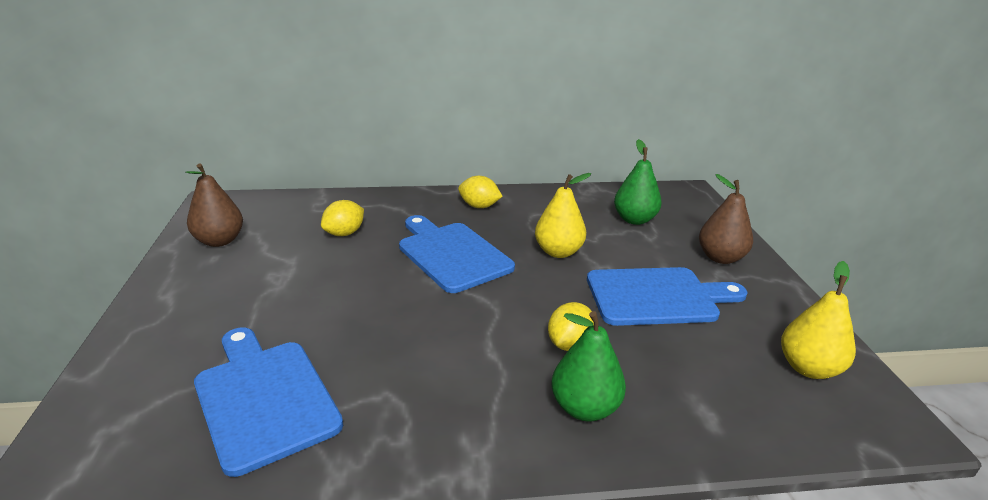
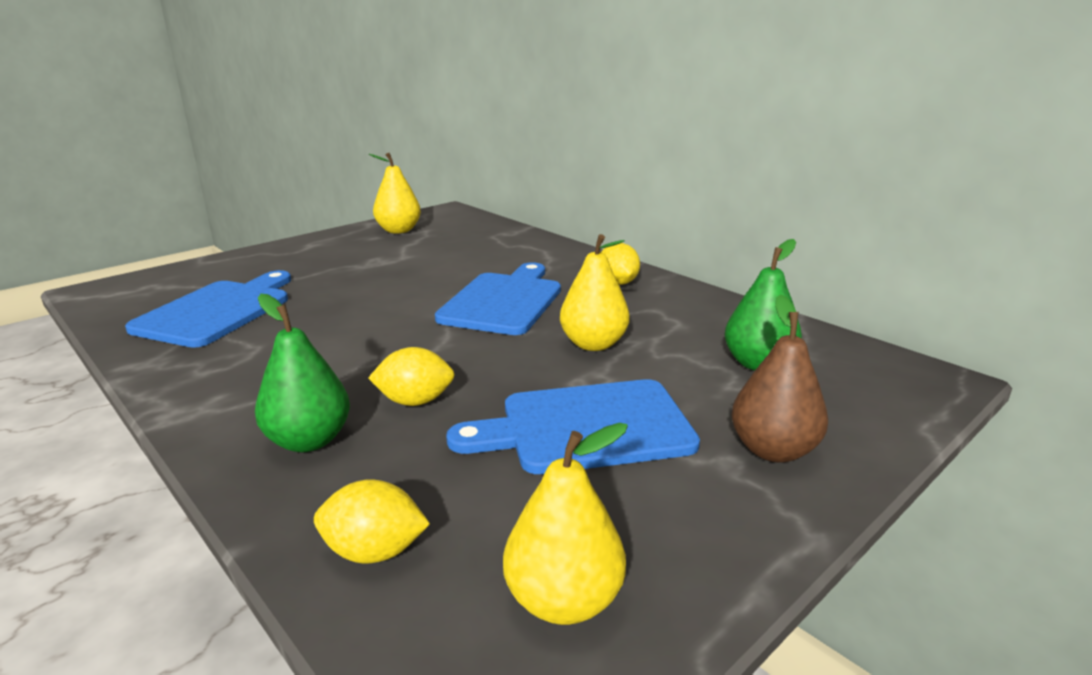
camera: 55 degrees right, 5 degrees down
brown pear [185,164,243,247] -> yellow pear [369,153,421,234]
yellow lemon [321,200,364,236] -> yellow lemon moved to [314,479,430,564]
blue cutting board [587,267,748,326] -> blue cutting board turned 120 degrees clockwise [446,379,700,474]

